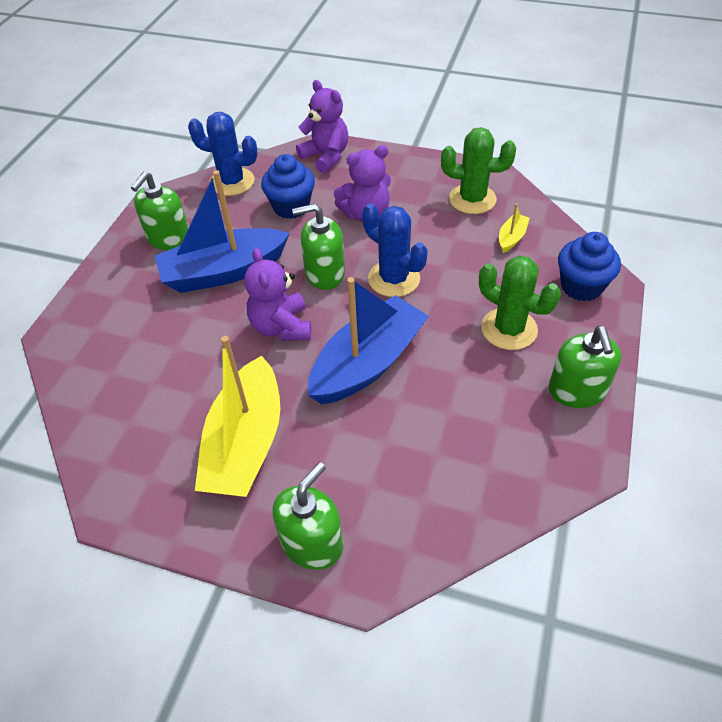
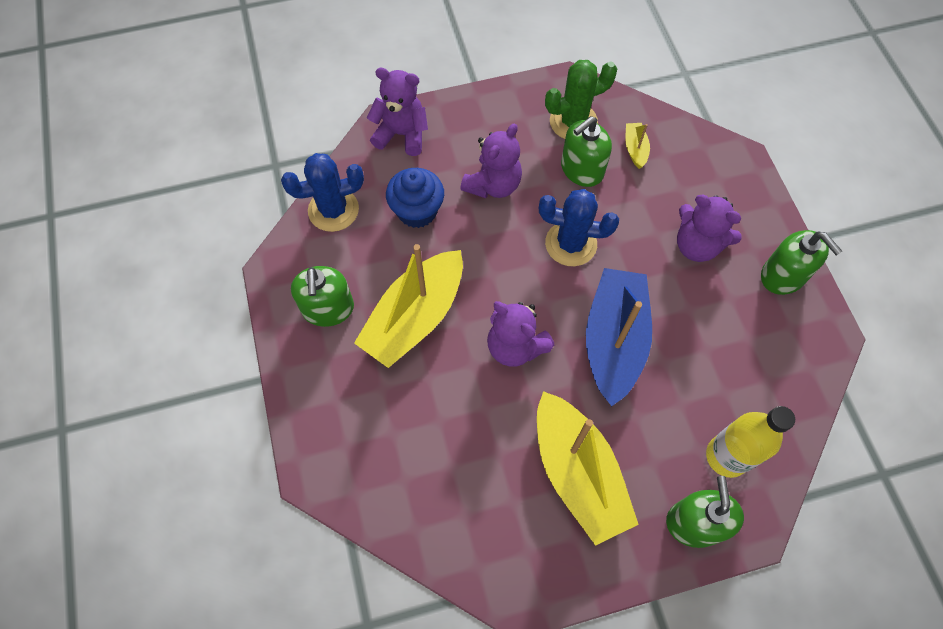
camera: 35 degrees left, 15 degrees up
blue boat [154,170,290,293] -> yellow boat [354,244,463,368]
green soap dispenser [292,204,345,290] -> green soap dispenser moved to [561,116,612,187]
green cactus [479,255,561,350] -> purple teddy bear [677,195,742,262]
blue cupcake [558,232,621,301] -> none
none -> yellow bottle [706,406,795,478]

